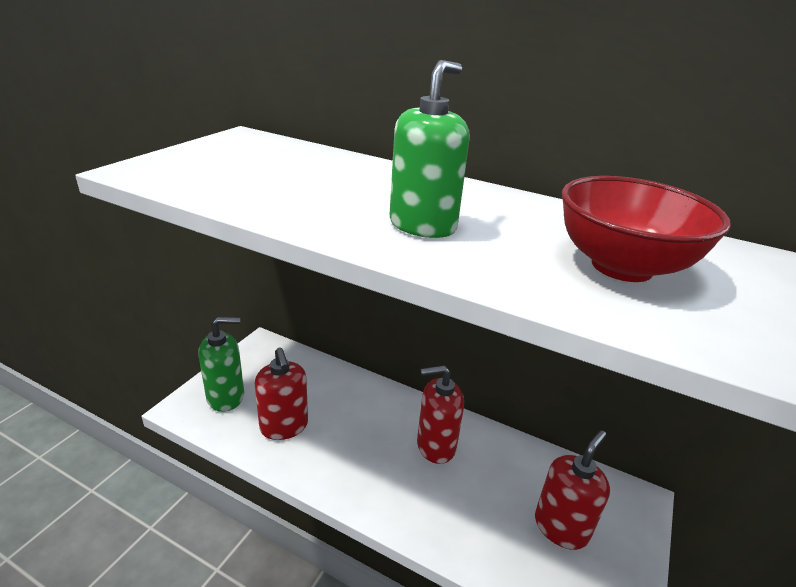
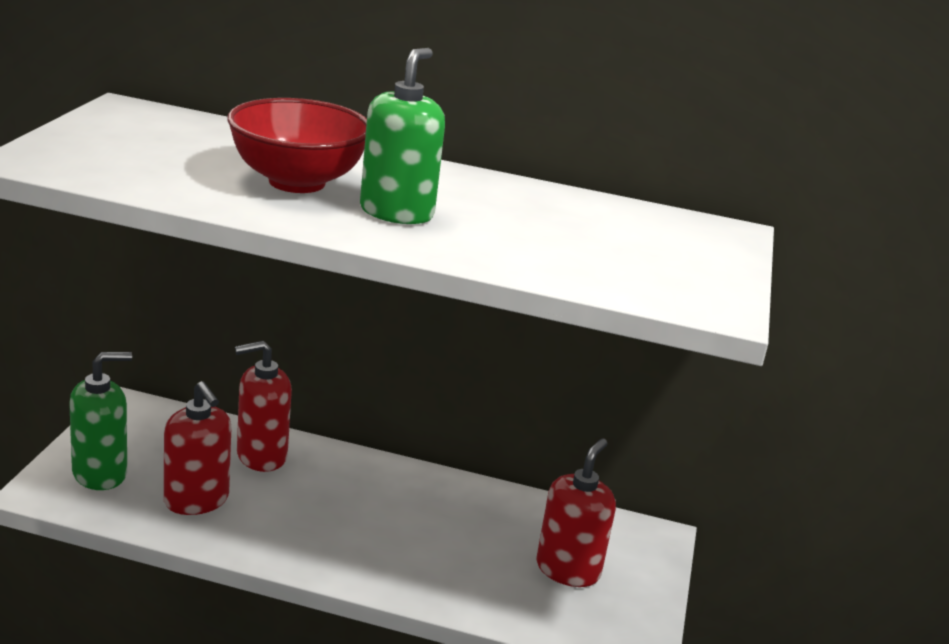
camera: 15 degrees left, 5 degrees down
red soap dispenser [417,365,464,464] -> red soap dispenser moved to [235,341,292,472]
red bowl [562,176,731,282] -> red bowl moved to [227,98,367,193]

